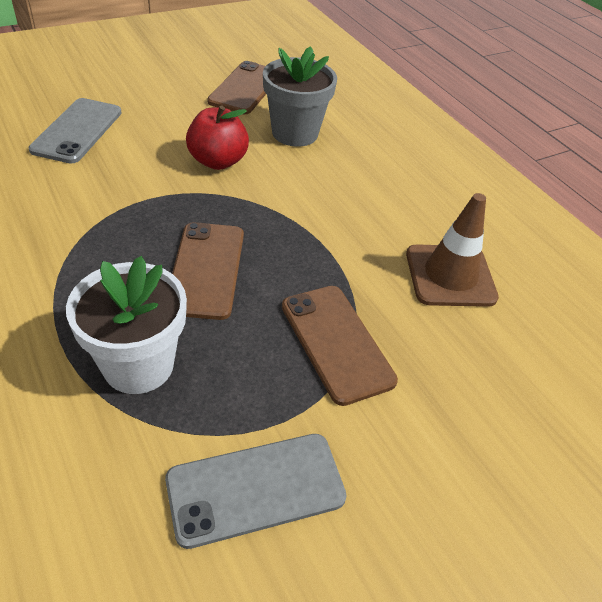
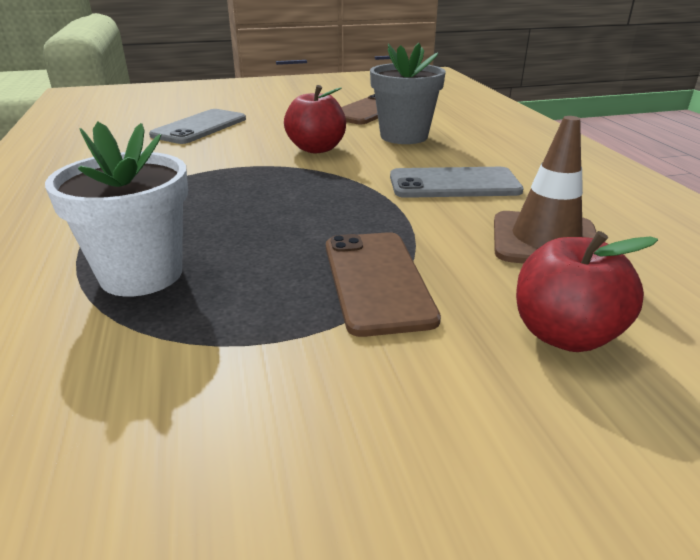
camera: 20 degrees right, 15 degrees down
grey phone [165,434,347,549] -> grey phone moved to [390,167,523,198]
brown phone [172,222,244,320] -> none
none -> red apple [516,231,658,352]

